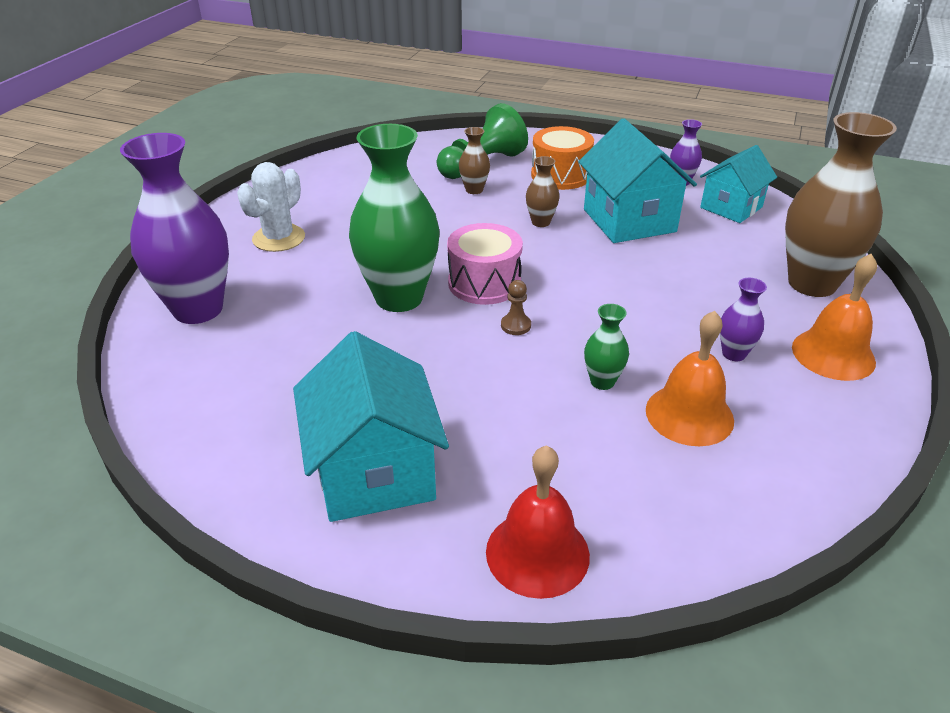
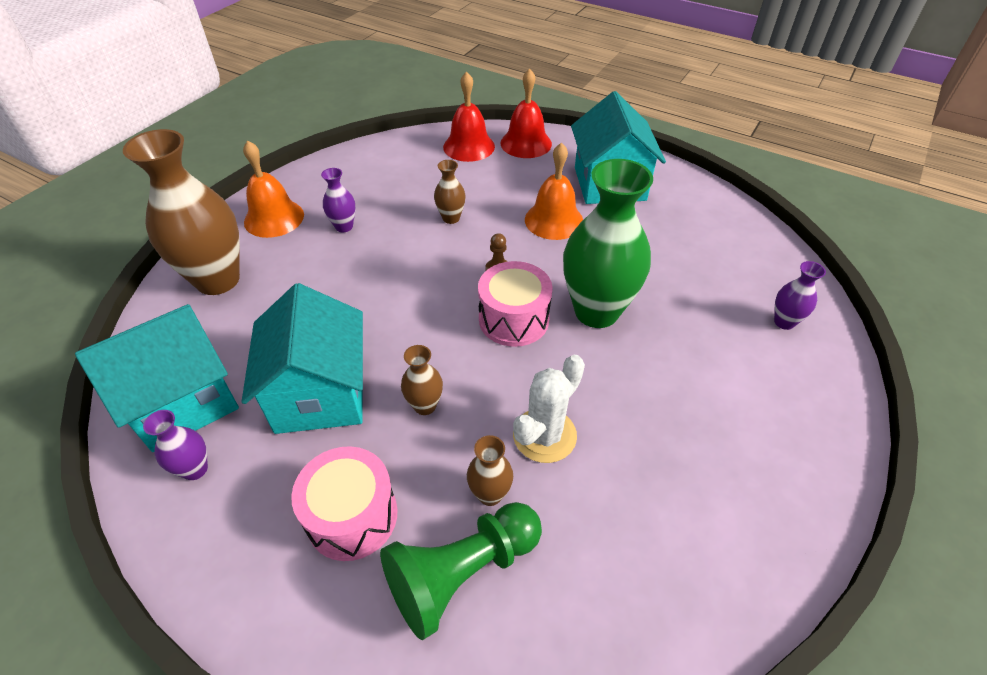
camera: 170 degrees left, 10 degrees up
purple vase [120,133,229,324] -> purple vase [774,261,826,330], size x0.44
white cactus [237,162,305,252] -> white cactus moved to [513,355,585,463]
orange drum [531,126,594,190] -> pink drum [291,446,397,561]
green vase [584,304,629,390] -> brown vase [434,160,466,224]
orange bell [646,311,734,446] -> orange bell moved to [525,142,583,240]
turquoise house [700,145,777,223] -> turquoise house [75,304,239,452], size x1.51
none -> red bell [443,71,495,162]

